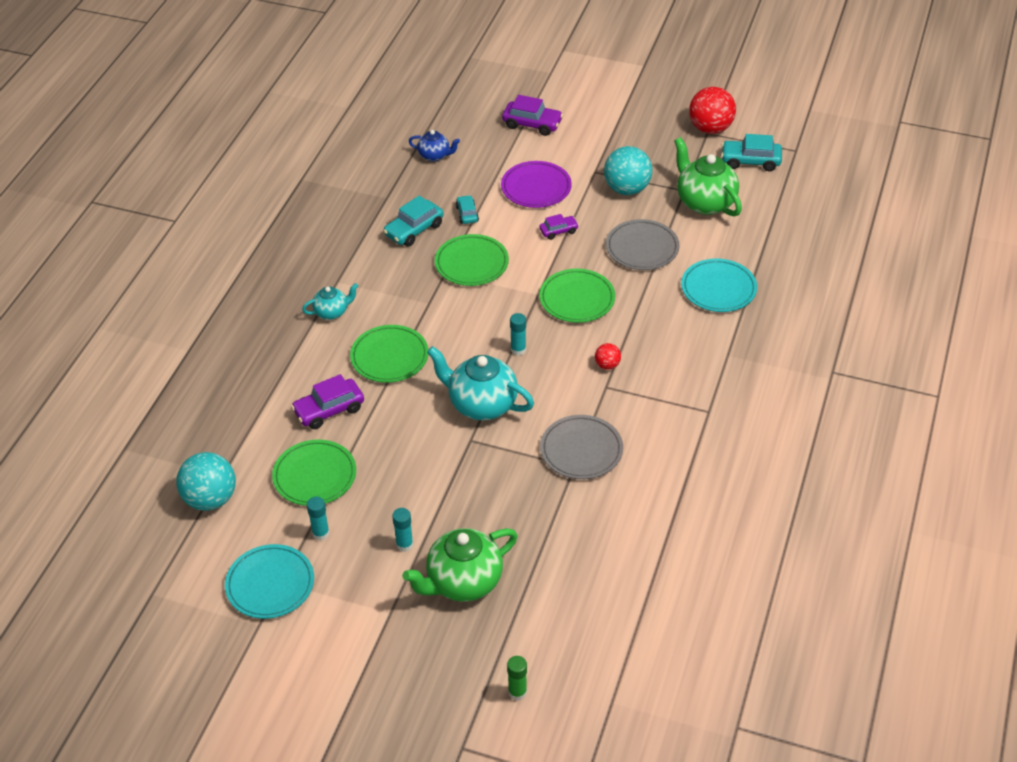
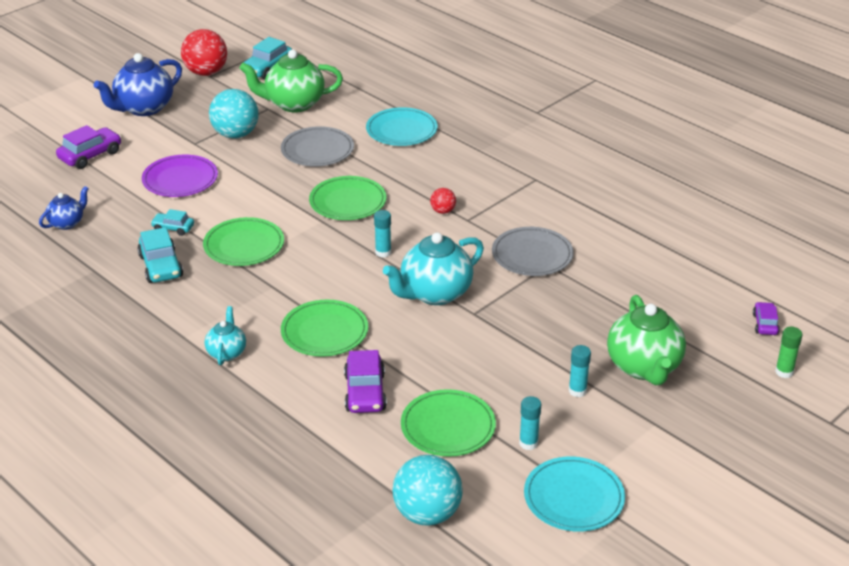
camera: 65 degrees left, 10 degrees down
purple car [539,214,579,240] -> purple car moved to [753,302,780,335]
none -> blue teapot [94,53,182,116]

